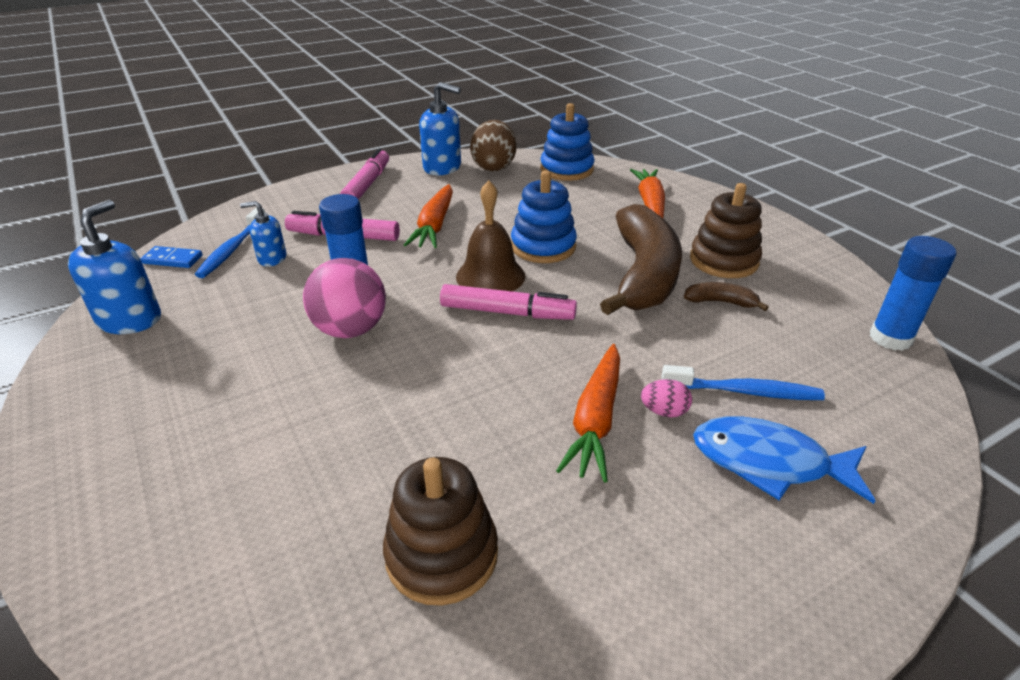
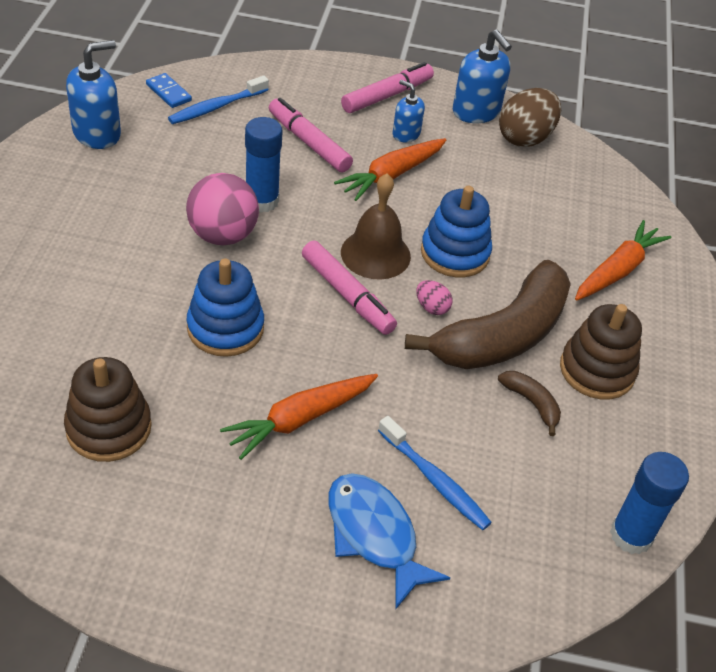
camera: 35 degrees right, 10 degrees up
blue soap dispenser [240,201,286,267] -> blue soap dispenser moved to [393,80,425,142]
blue stacking toy [540,103,594,181] -> blue stacking toy moved to [187,258,264,357]
pink egg [641,379,692,417] -> pink egg moved to [416,280,452,315]

